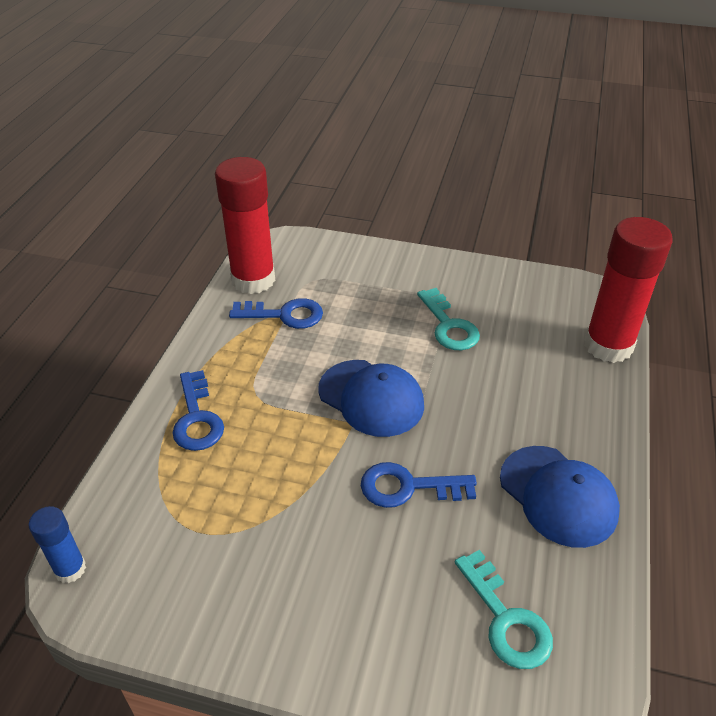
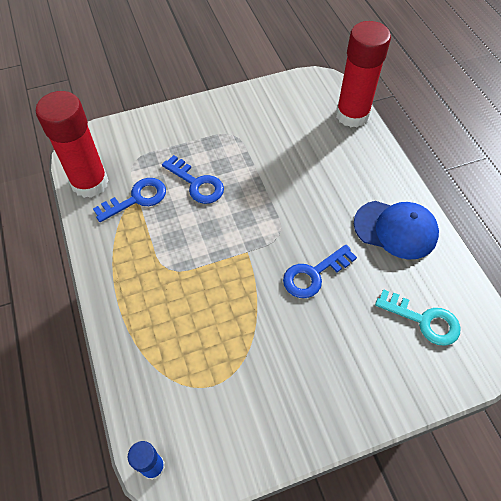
camera: 35 degrees left, 15 degrees up
blue key [172,370,224,451] -> blue key moved to [162,155,224,204]
blue cap [318,360,424,437] -> none
turquoise key [417,288,480,350] -> none

